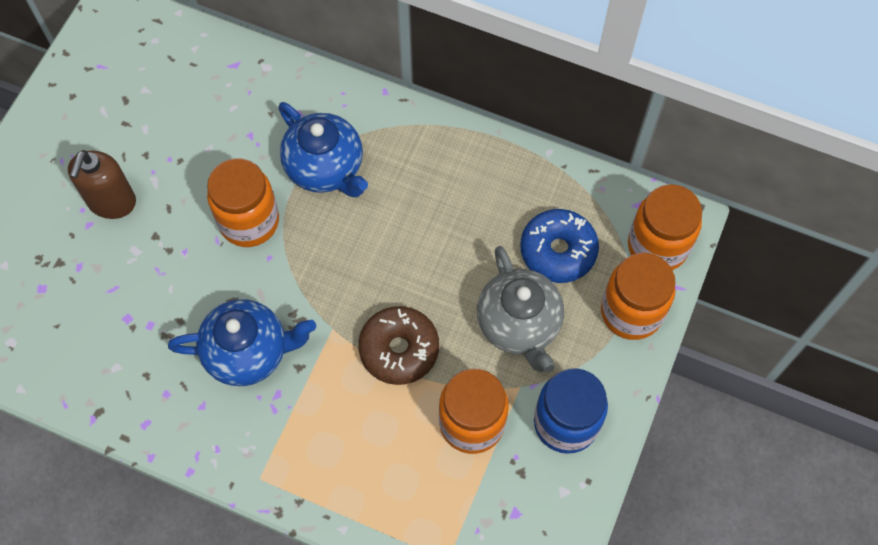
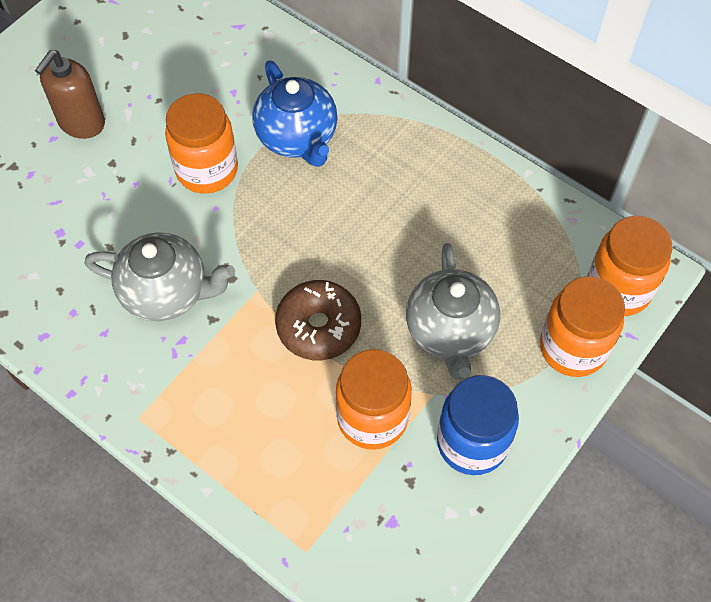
camera: 15 degrees right, 5 degrees down
blue teapot [168,299,316,386] -> grey teapot [85,232,235,321]
blue donut [520,209,599,283] -> none

